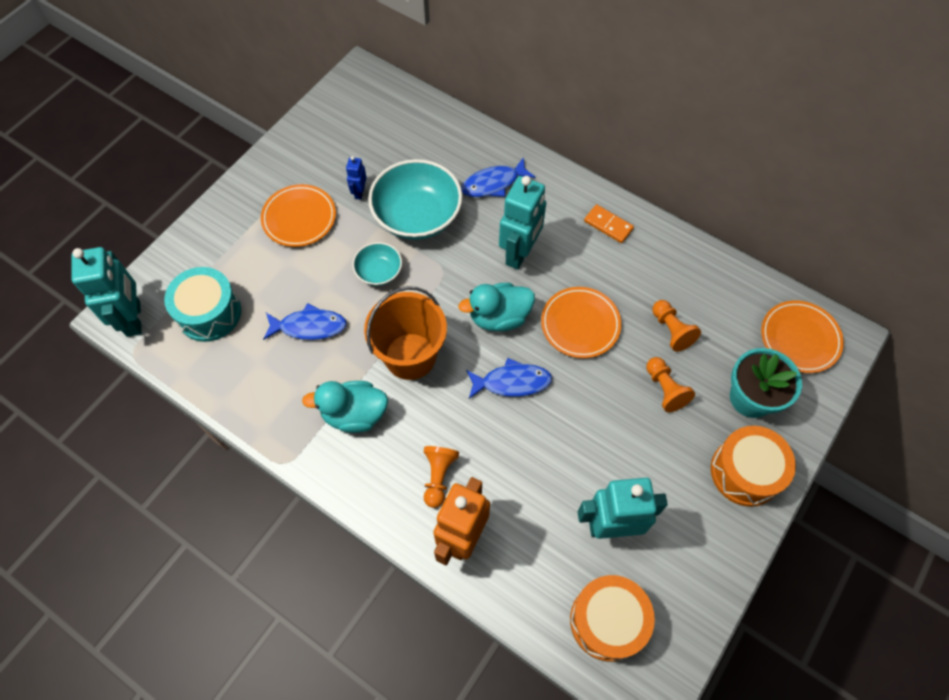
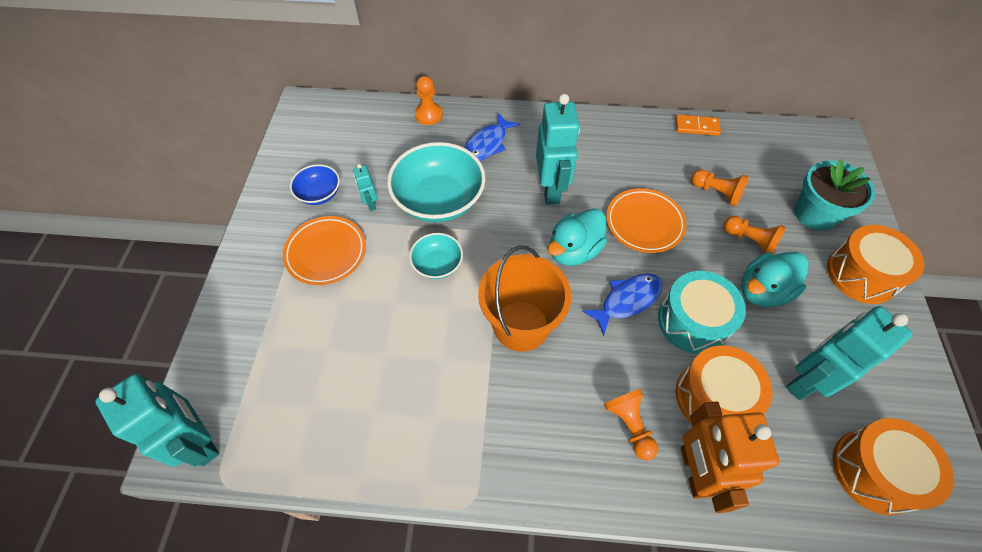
camera: 30 degrees left, 5 degrees down
turquoise drum [164,267,241,342] -> turquoise drum moved to [658,271,746,354]
blue fish [263,303,347,340] -> none
turquoise duck [302,381,388,433] -> turquoise duck moved to [741,252,809,307]
blue robot [346,156,367,200] -> turquoise robot [353,164,377,211]
orange domino [584,204,634,243] -> orange domino moved to [675,114,721,136]
orange plate [761,300,844,373] -> none
none -> blue bowl [290,164,340,205]
none -> orange pawn [415,76,443,125]
none -> orange drum [676,345,773,424]

